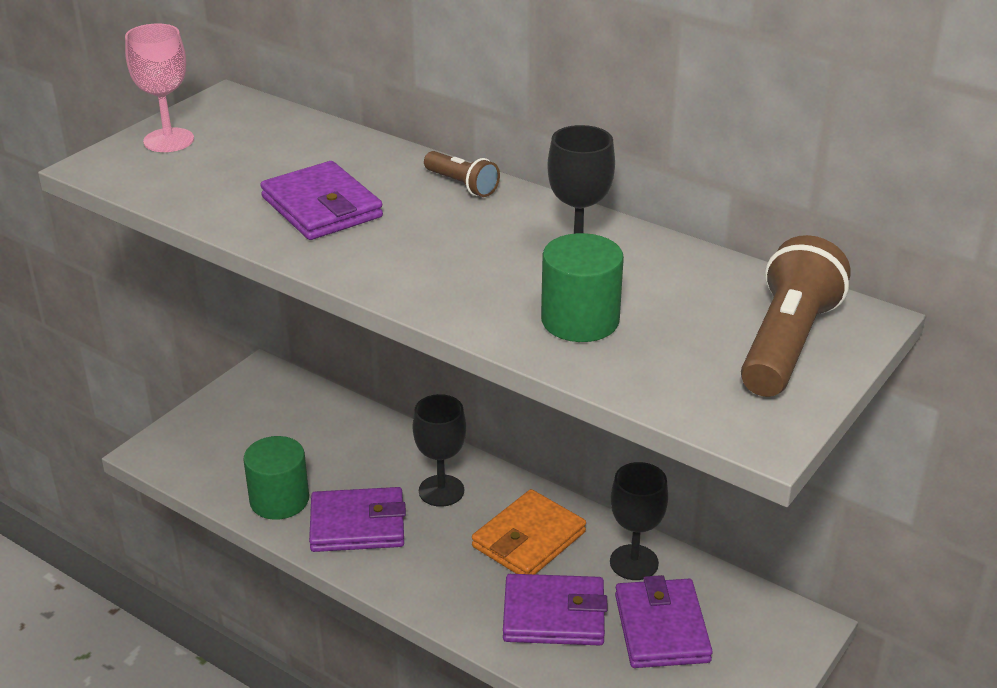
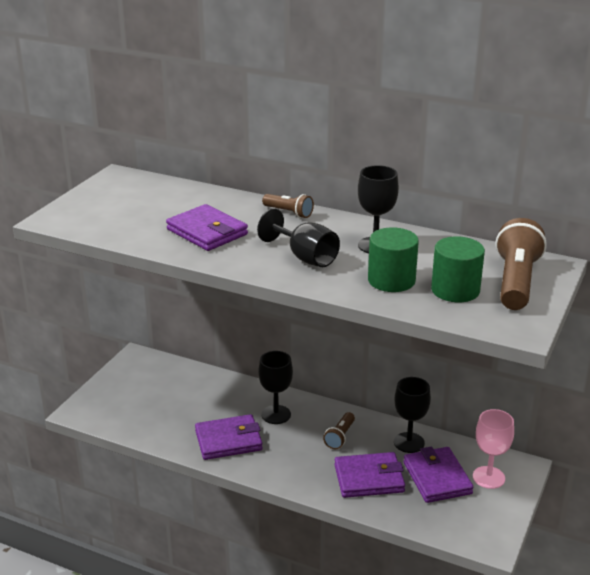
camera: 10 degrees left, 5 degrees down
pink goblet [125,23,194,152] -> pink goblet moved to [473,409,514,489]
green cylinder [243,436,309,520] -> green cylinder moved to [431,236,485,302]
orange wallet [472,489,586,574] -> brown flashlight [323,412,355,449]
none -> black goblet [257,208,340,267]

